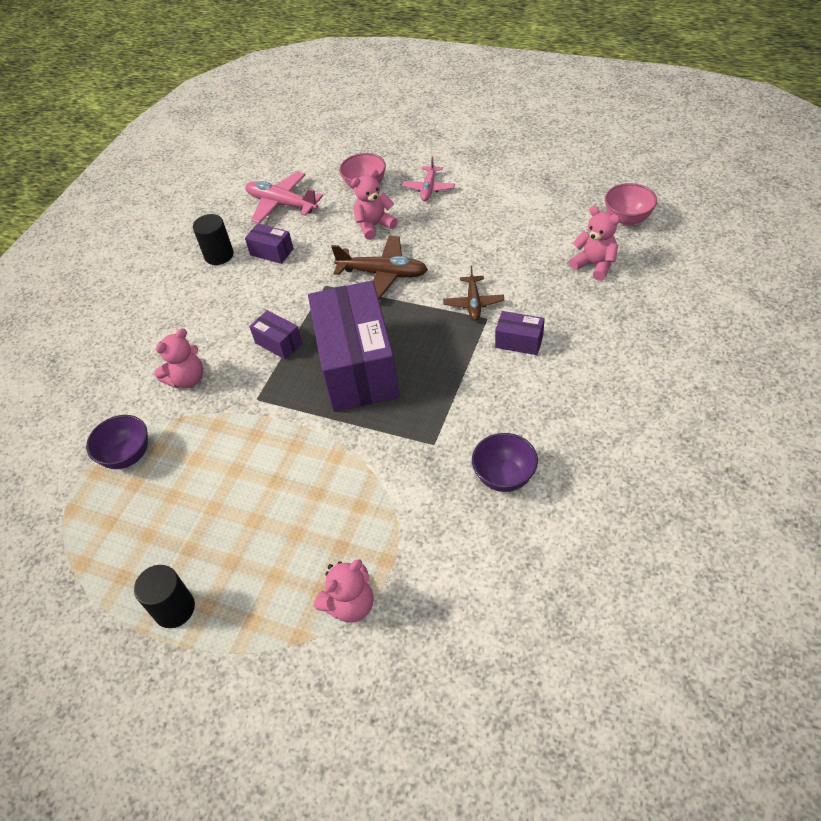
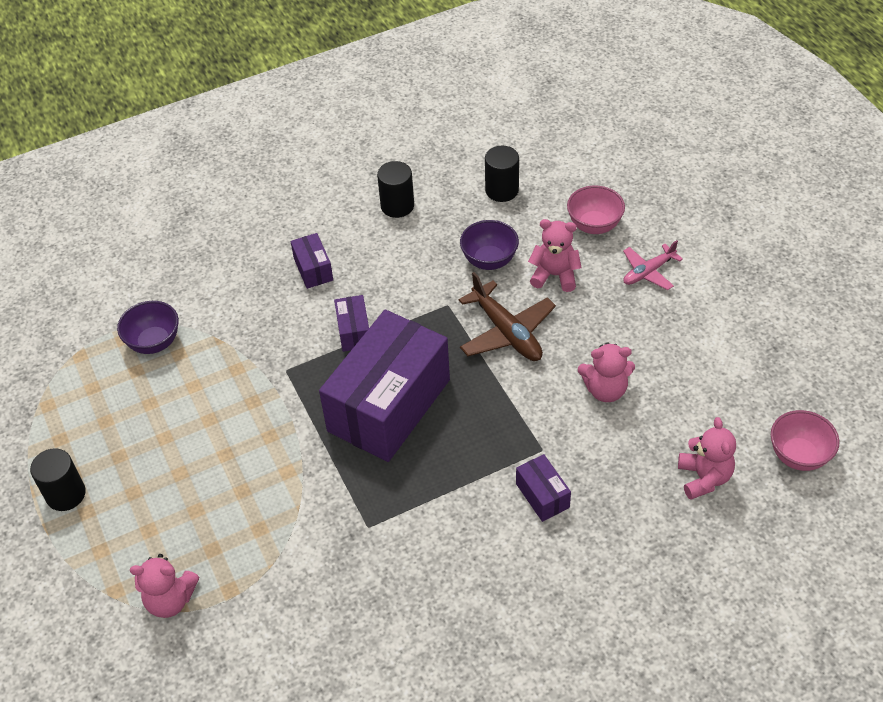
camera: 40 degrees right, 0 degrees up
pink teddy bear [154,328,203,388] -> pink teddy bear moved to [578,342,635,402]
purple box [245,223,294,264] -> purple box moved to [291,233,333,289]
pink plane [246,172,323,224] -> black cylinder [485,146,519,202]
brown plane [443,266,504,321] -> none
purple bowl [472,433,538,492] -> purple bowl moved to [460,220,519,270]

